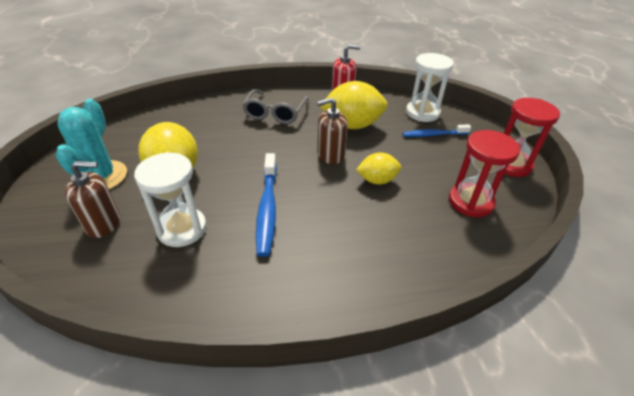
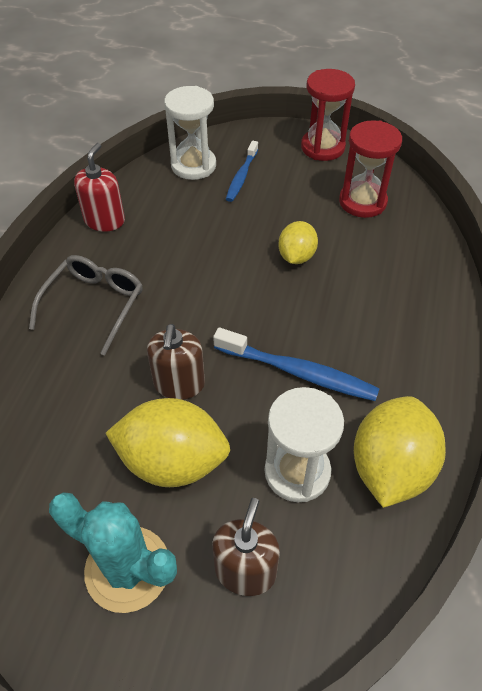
camera: 65 degrees left, 10 degrees up
grey glasses [242,89,309,124] -> grey glasses turned 105 degrees counterclockwise [29,255,143,356]
brown soap dispenser [317,97,348,164] -> brown soap dispenser moved to [147,324,205,400]
yellow lemon [320,81,388,129] -> yellow lemon moved to [354,396,446,508]

